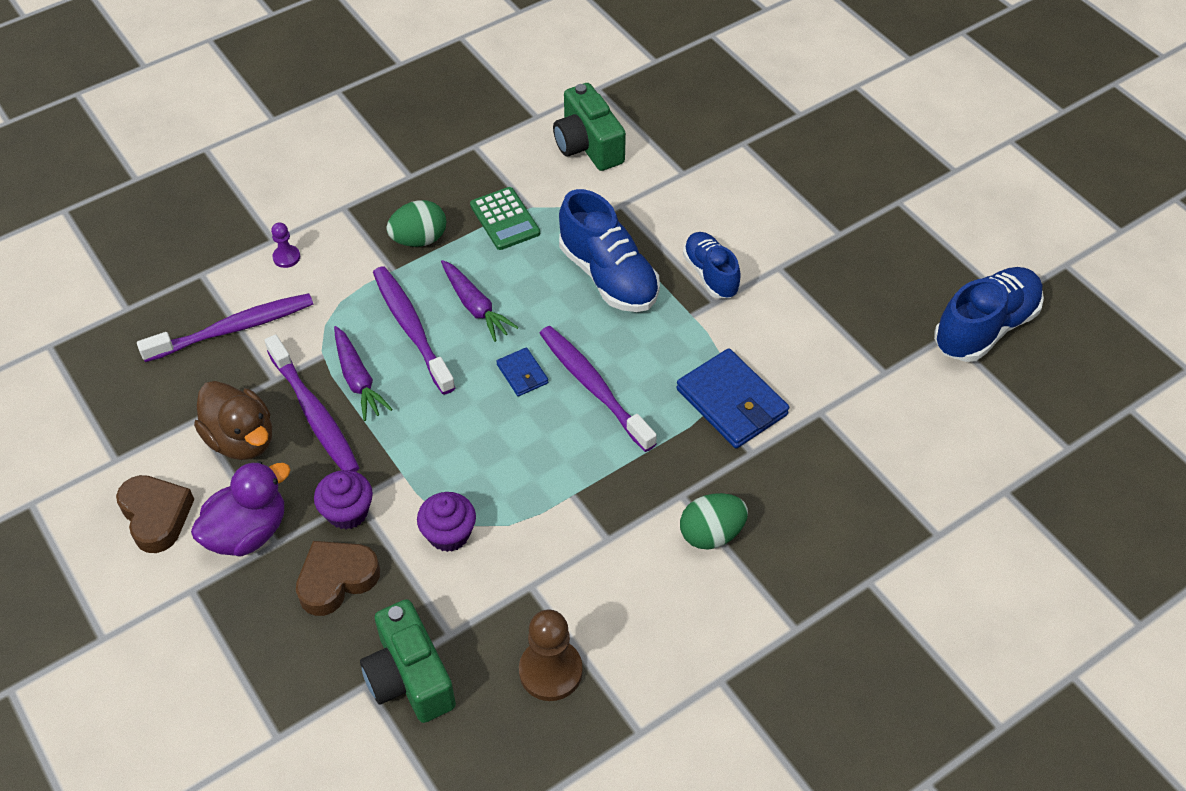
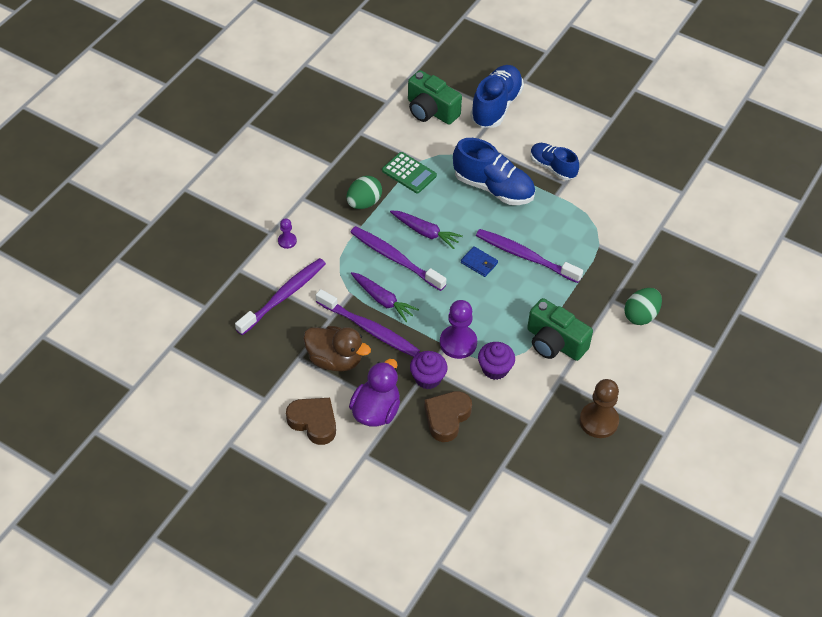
camera: 25 degrees left, 0 degrees up
green camera [360,599,456,723] -> green camera moved to [527,298,593,361]
blue wallet [676,348,789,448] -> none
blue shoe [934,267,1044,362] -> blue shoe moved to [470,65,524,128]
none -> purple pawn [440,300,477,359]

